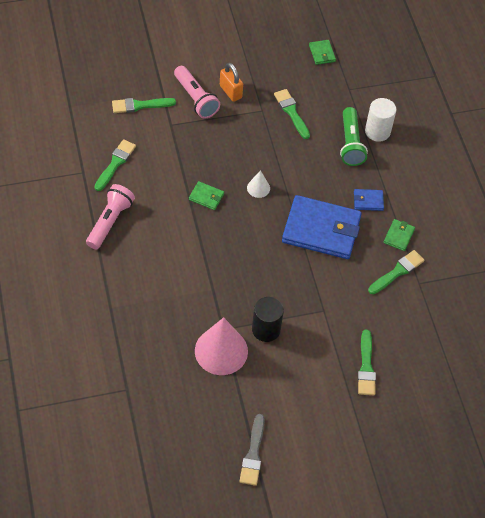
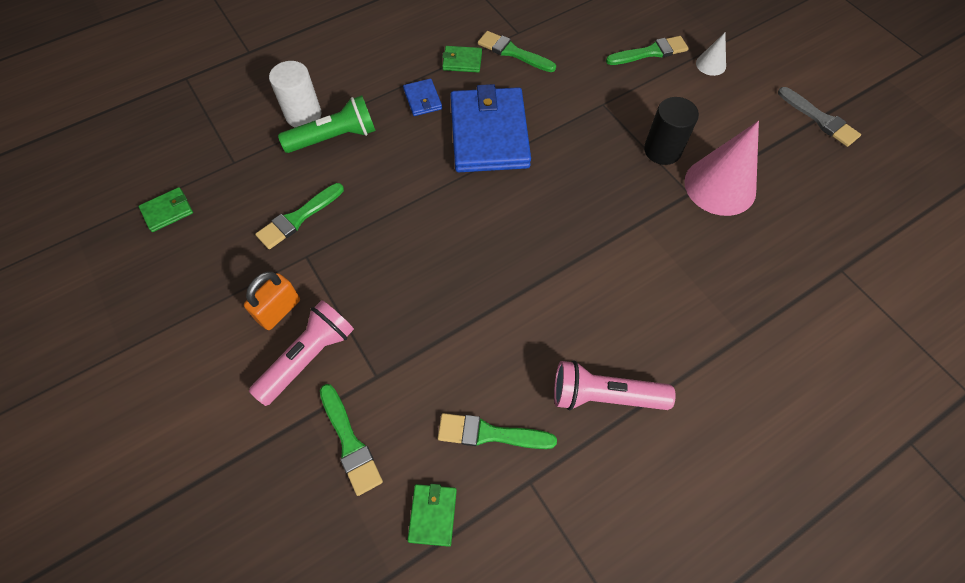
camera: 105 degrees left, 5 degrees up
green wallet [189,181,224,210] -> green wallet moved to [407,484,457,547]
grey brush [239,414,265,486] -> grey brush turned 60 degrees clockwise [778,87,861,147]
white cone [247,170,270,198] -> white cone moved to [696,33,726,76]

